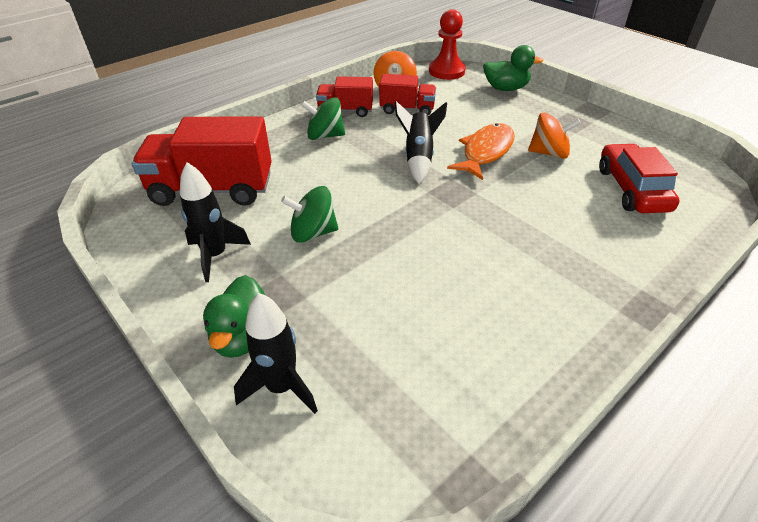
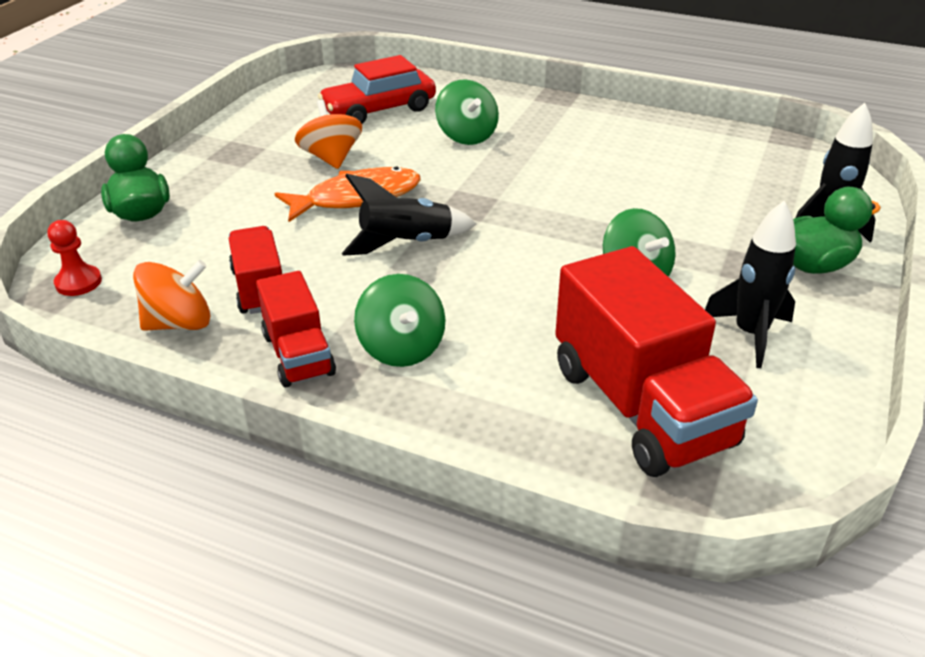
camera: 115 degrees left, 5 degrees down
red pawn [429,9,466,80] -> red pawn [48,220,102,296], size x0.59
orange fish [447,123,515,180] -> orange fish turned 150 degrees clockwise [275,167,421,222]
none -> green spinning top [435,79,499,145]

